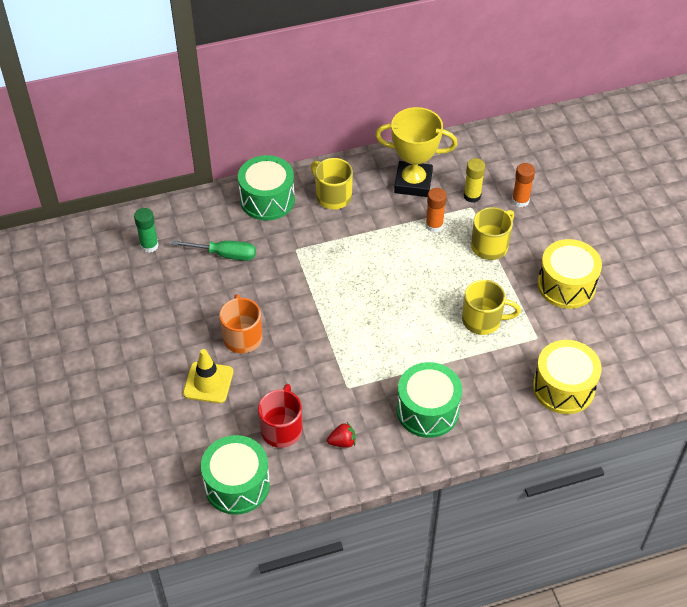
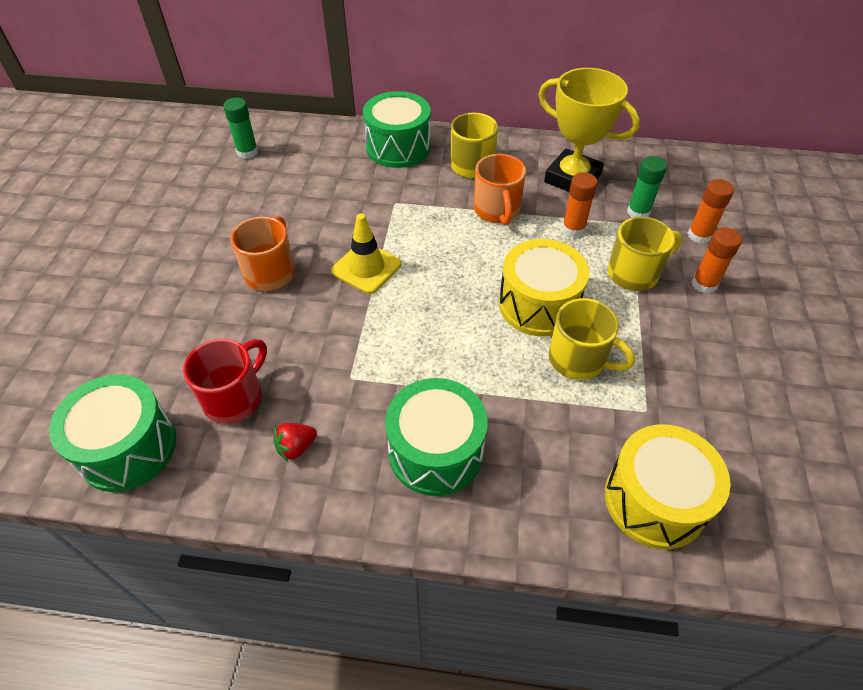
camera: 25 degrees right, 0 degrees up
green screwdriver [171,240,256,261] -> none
yellow traffic cone [183,349,233,403] -> yellow traffic cone moved to [331,213,402,294]
red strawberry [327,422,356,448] -> red strawberry turned 135 degrees clockwise [273,423,317,462]
yellow glue stick [464,158,485,203] -> green glue stick [627,156,667,218]
yellow drum [538,239,602,309] -> yellow drum moved to [499,239,589,336]
none -> orange mug [474,154,526,225]
none -> orange glue stick [692,227,742,294]

